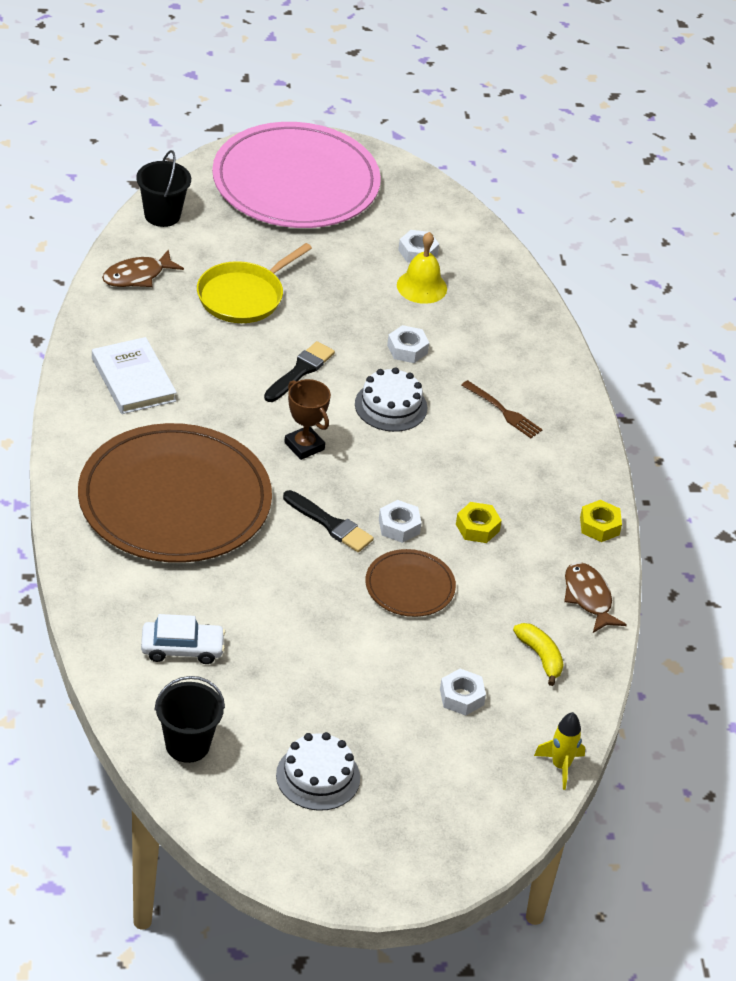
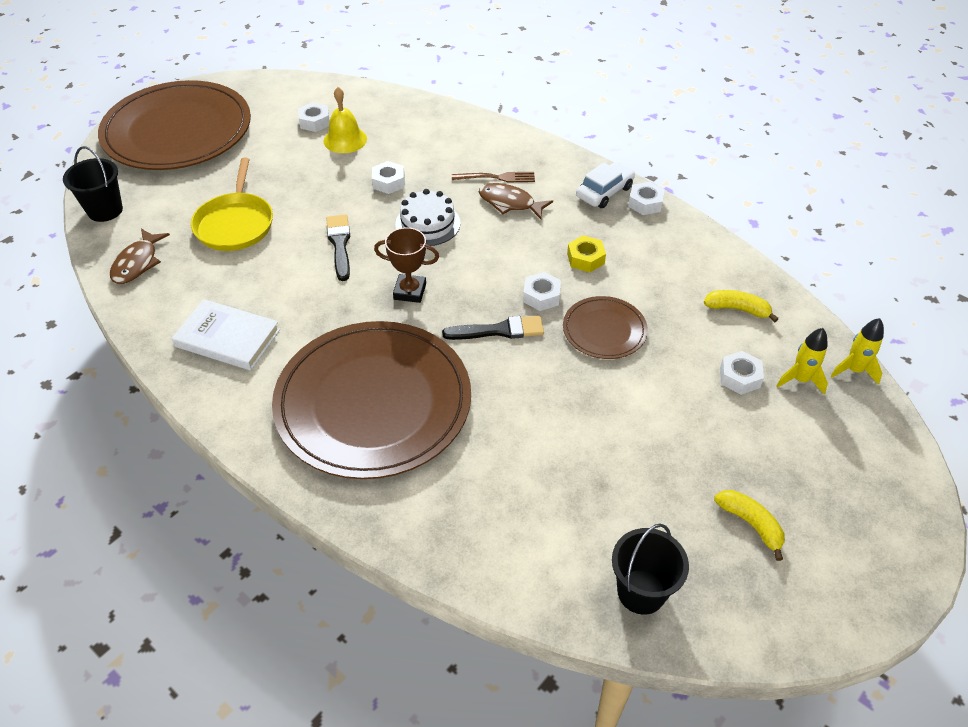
camera: 40 degrees left, 5 degrees up
white car [141,614,225,664] -> white car moved to [576,162,635,208]
pink plate [212,122,381,228] -> brown plate [98,80,251,170]
white cake [276,732,360,811] -> yellow banana [714,490,785,561]
brown fish [564,562,627,633] -> brown fish moved to [479,183,553,219]
yellow nut [580,500,622,542] -> white nut [628,182,665,215]
none -> yellow rocket [777,328,828,394]

